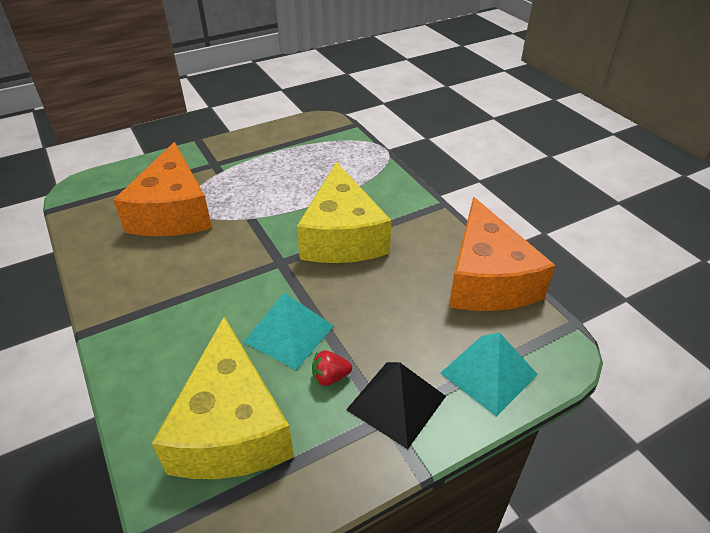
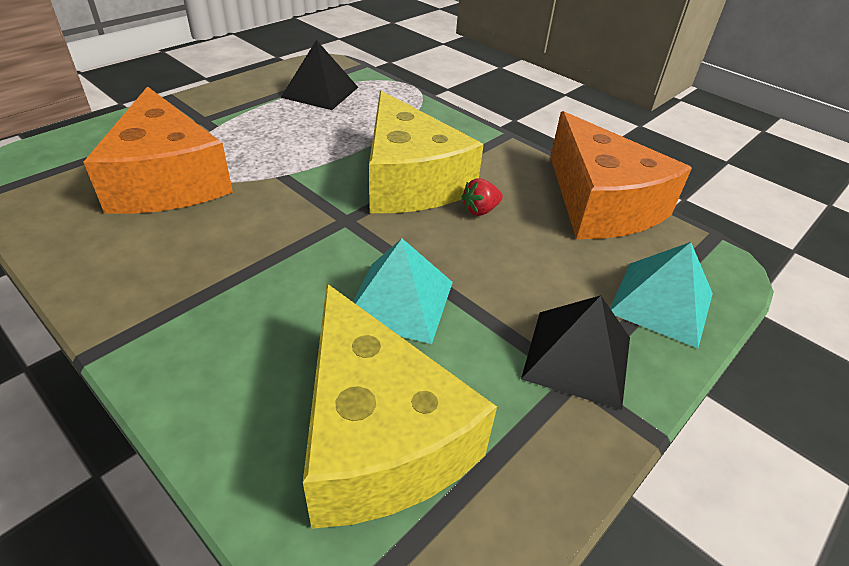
camera: 20 degrees left, 0 degrees up
red strawberry [312,350,352,386] -> red strawberry moved to [462,178,503,216]
none -> black pyramid [281,40,358,110]

